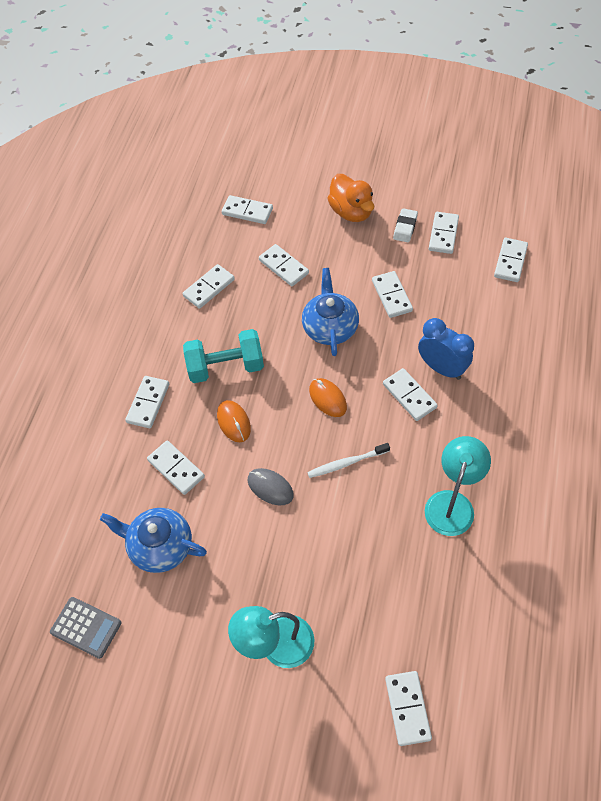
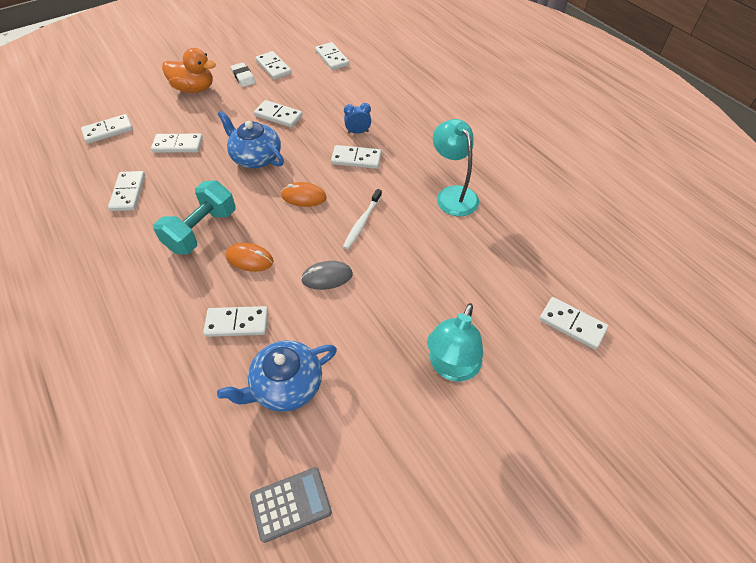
camera: 50 degrees left, 5 degrees down
white domino [125,376,169,428] -> none
blue clock [418,318,474,380] -> blue clock [344,103,371,134], size x0.58

